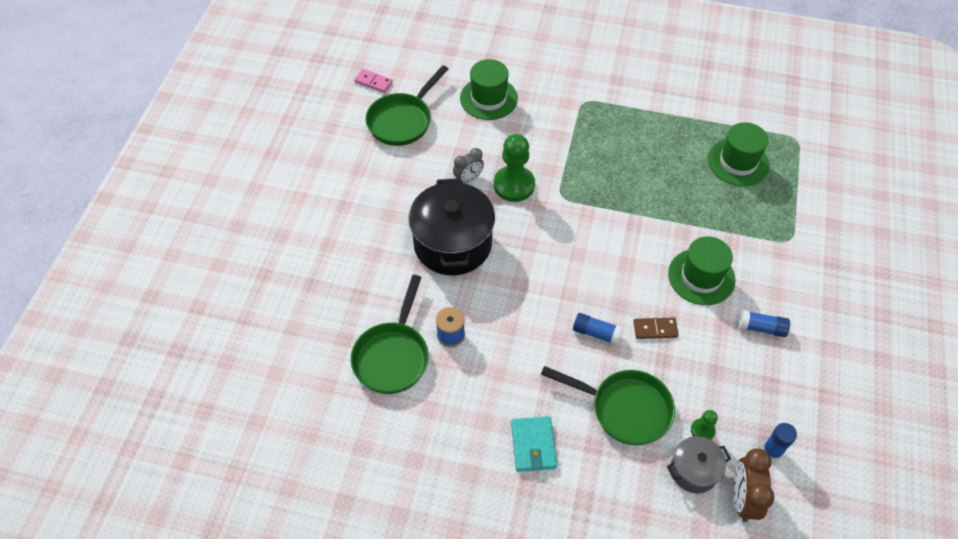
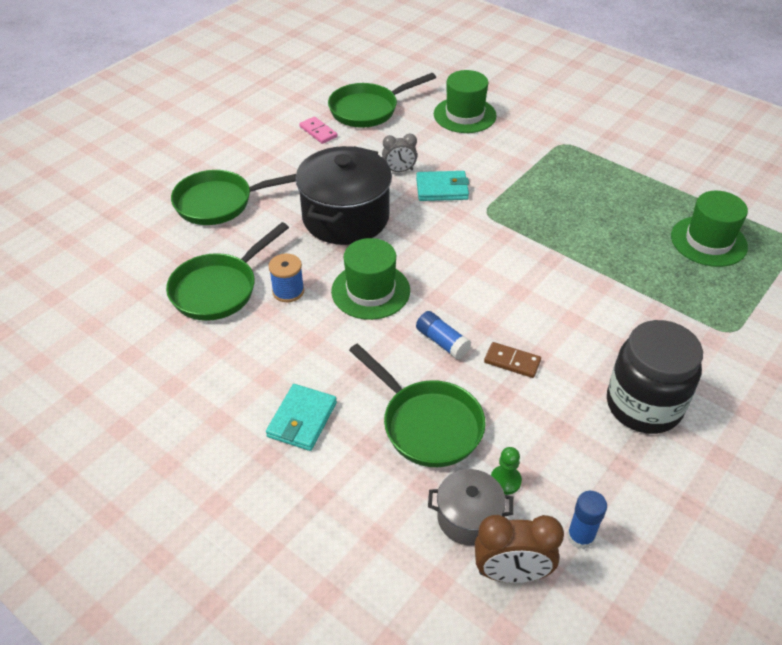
camera: 25 degrees right, 10 degrees down
pink domino [354,69,393,93] -> pink domino moved to [299,116,338,144]
green pawn [494,134,535,202] -> turquoise wallet [416,171,469,201]
green hat [668,236,735,305] -> green hat moved to [331,238,410,320]
brown clock [733,448,774,522] -> brown clock turned 120 degrees counterclockwise [475,515,564,583]
blue glue stick [739,310,790,337] -> black jar [607,320,703,434]
none -> green pan [171,170,296,225]

